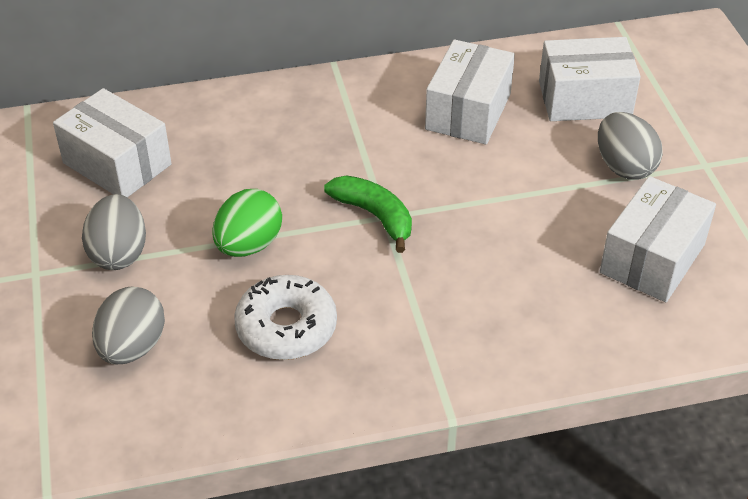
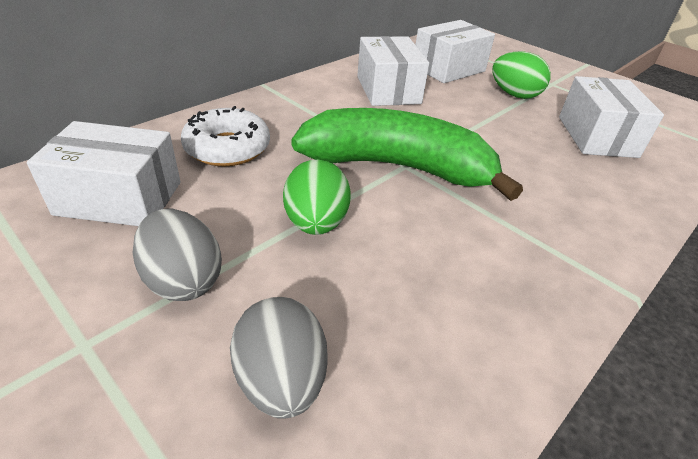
camera: 35 degrees left, 5 degrees down
white donut [234,275,337,360] -> white donut moved to [181,106,270,166]
green banana [324,175,412,253] -> green banana [291,108,523,201], size x1.95
grey egg [598,112,663,180] -> green egg [492,51,551,99]

